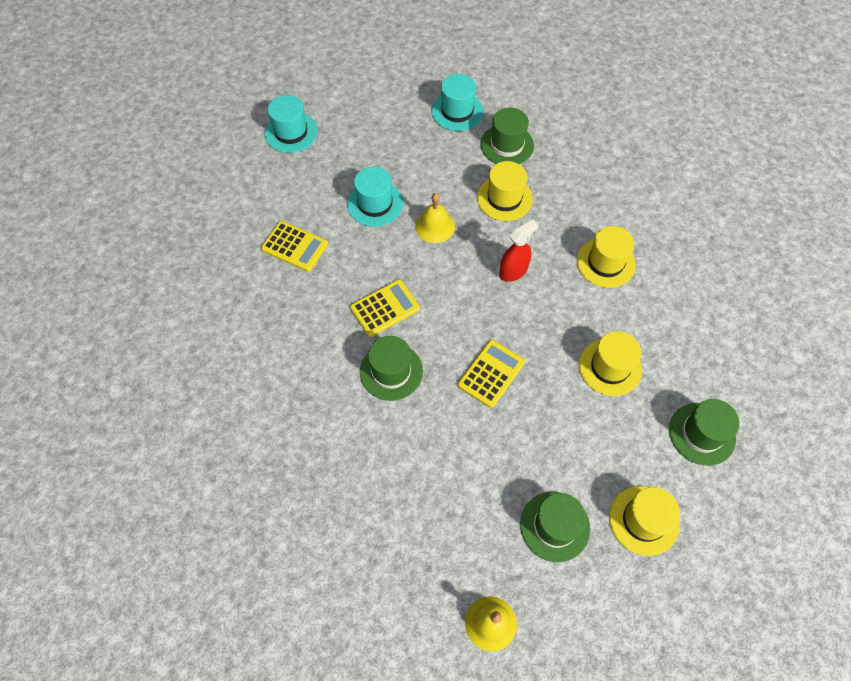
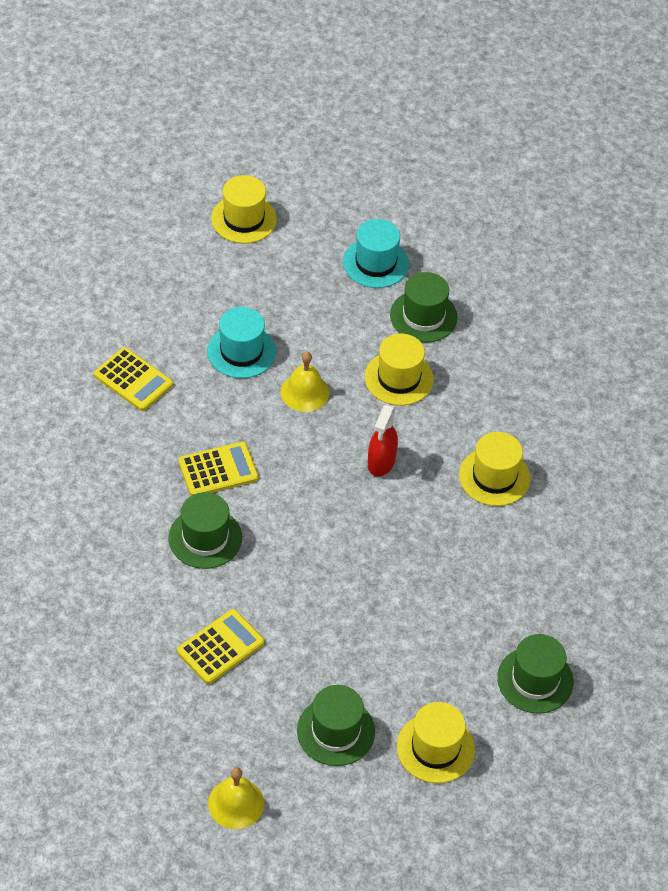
camera: 10 degrees right, 10 degrees down
turquoise hat [264,95,318,153] -> none
yellow calculator [458,340,525,408] -> yellow calculator moved to [177,609,265,684]
red spray bottle [499,219,538,282] -> red spray bottle turned 135 degrees clockwise [368,404,398,476]
yellow hat [579,331,642,396] -> yellow hat moved to [211,175,277,244]

